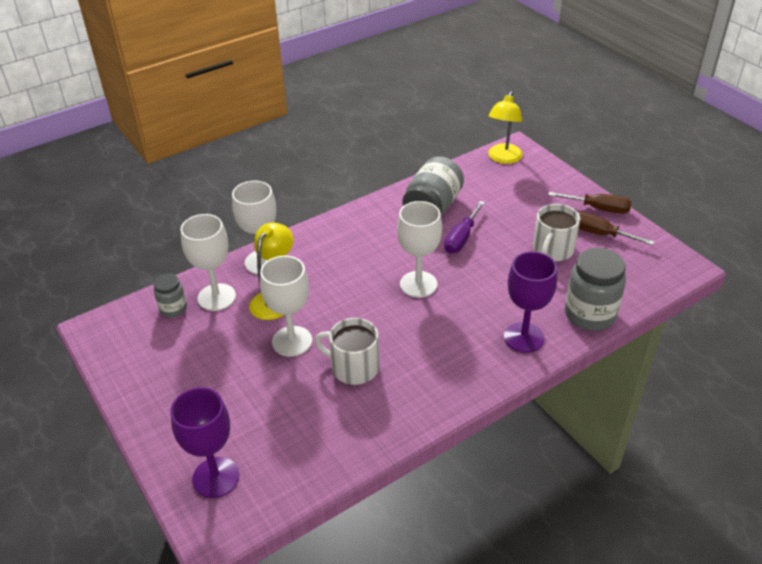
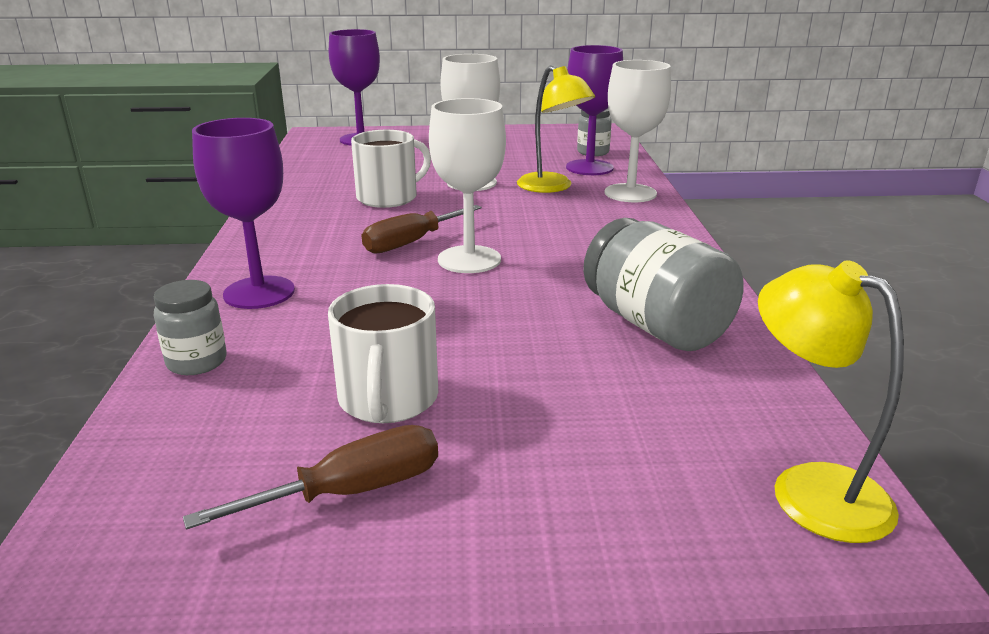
camera: 120 degrees right, 15 degrees down
white goblet [181,214,236,311] -> purple goblet [566,45,623,175]
purple screwdriver [444,201,485,254] -> none
white mug [533,204,580,262] -> white mug turned 150 degrees counterclockwise [328,284,438,423]
brown screwdriver [548,192,631,214] -> brown screwdriver moved to [362,205,482,254]
grey jar [565,248,626,331] -> grey jar [154,280,227,375], size x0.55

